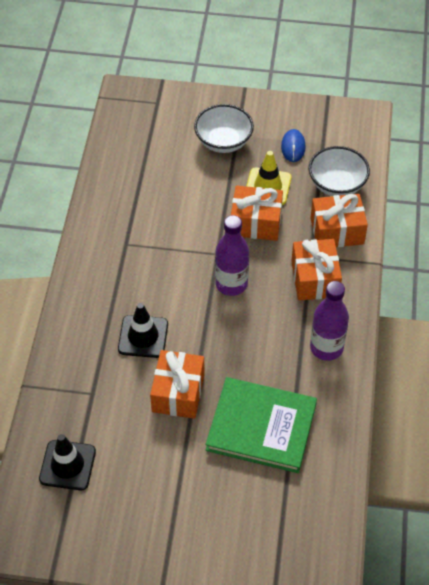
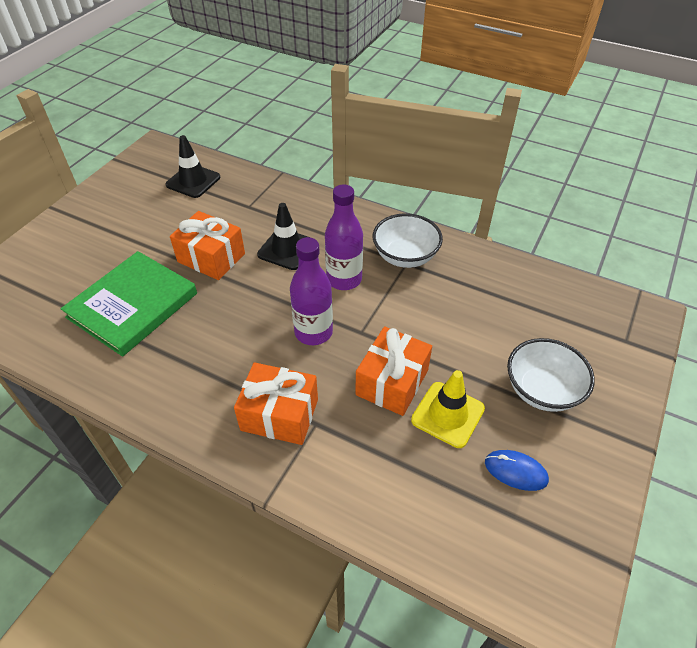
camera: 110 degrees right, 5 degrees down
white bowl [309,146,370,196] -> white bowl moved to [372,213,443,268]
purple bottle [310,281,349,361] -> purple bottle moved to [325,184,363,290]
orange gift [311,194,368,247] -> none

